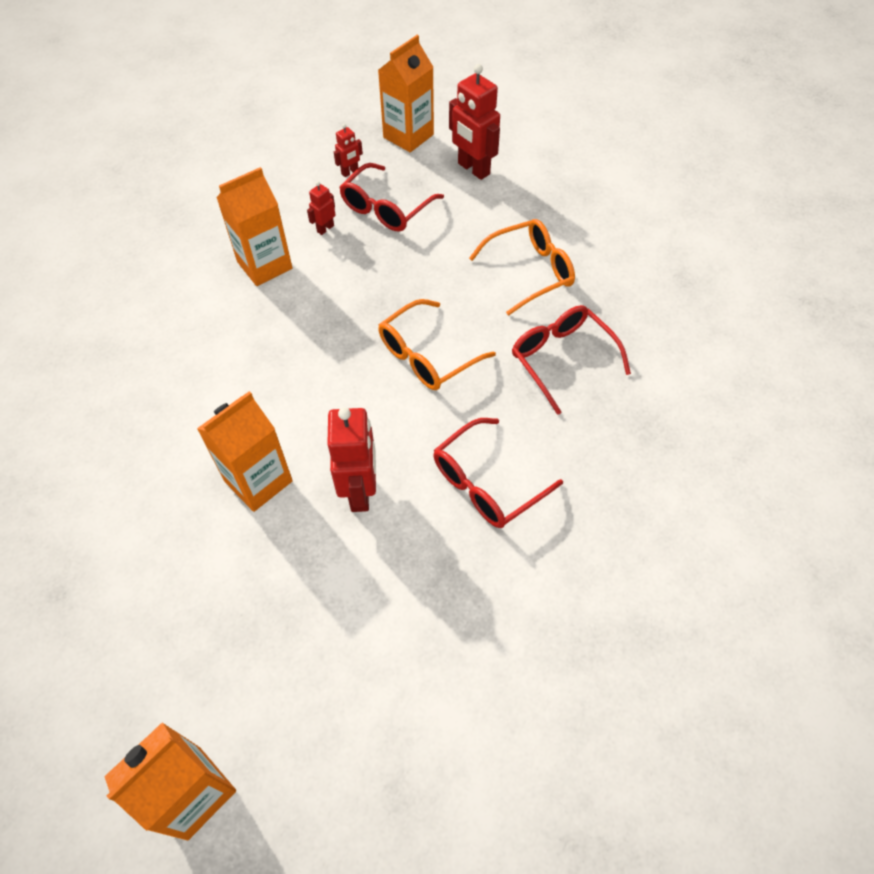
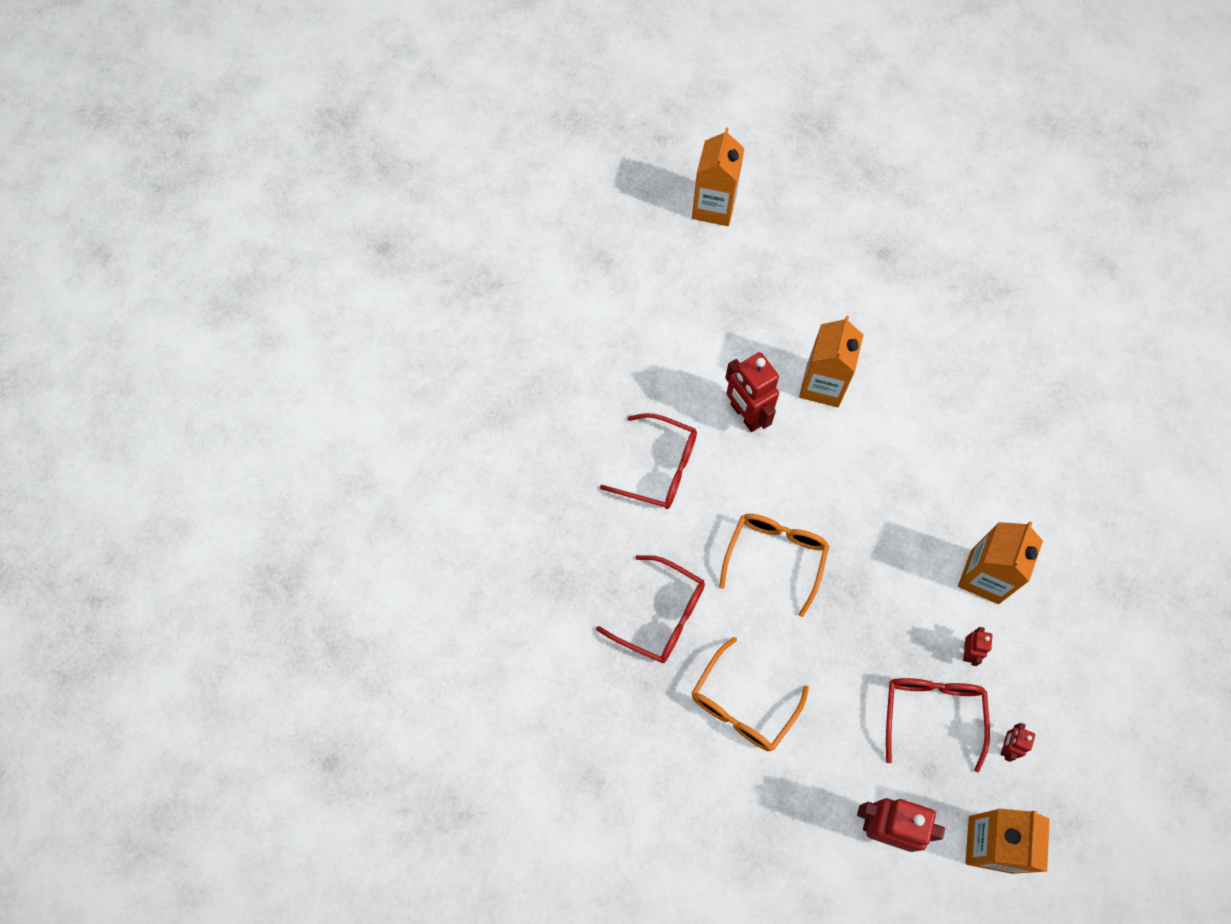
camera: 150 degrees right, 10 degrees up
red glasses [433,418,563,528] -> red glasses turned 90 degrees clockwise [600,413,697,509]

